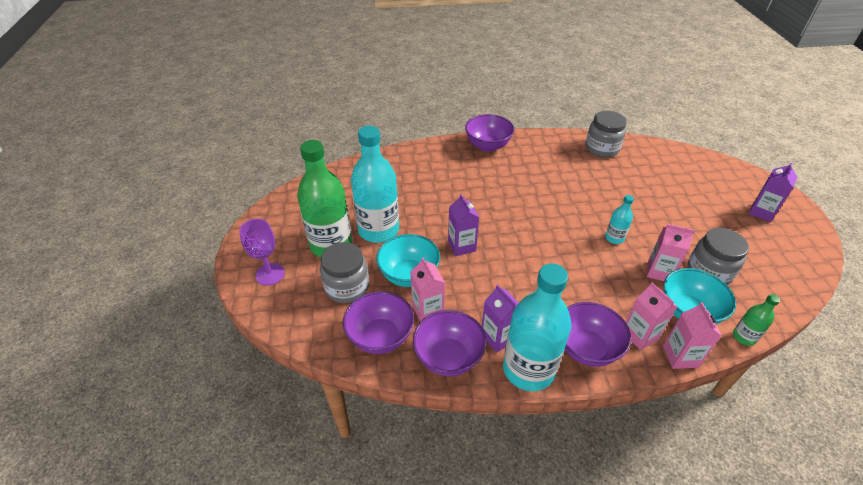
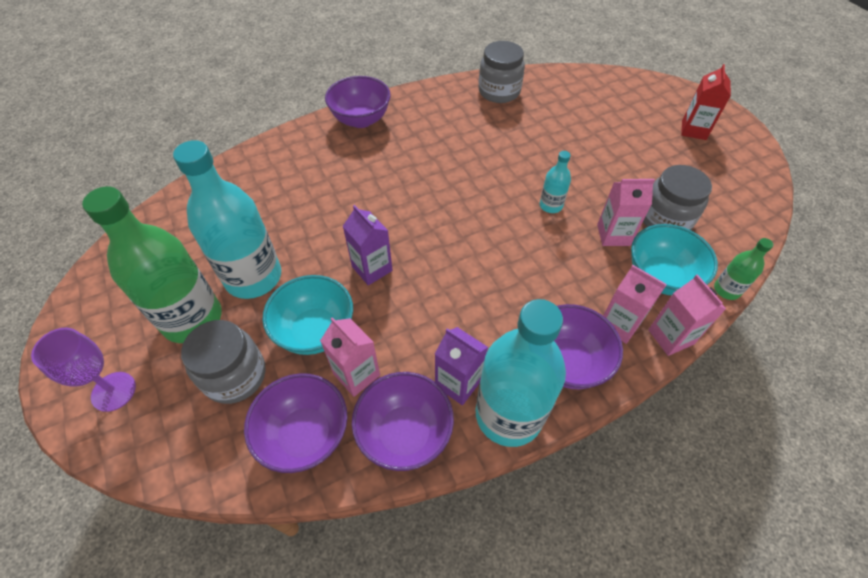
camera: 20 degrees left, 10 degrees up
purple carton [749,162,797,222] -> red carton [681,64,731,140]

